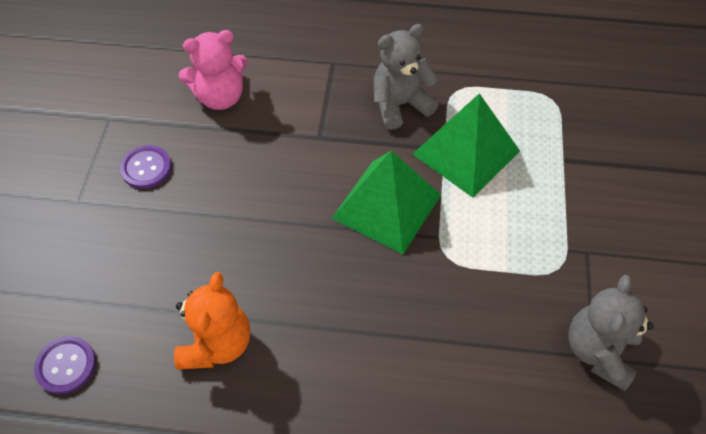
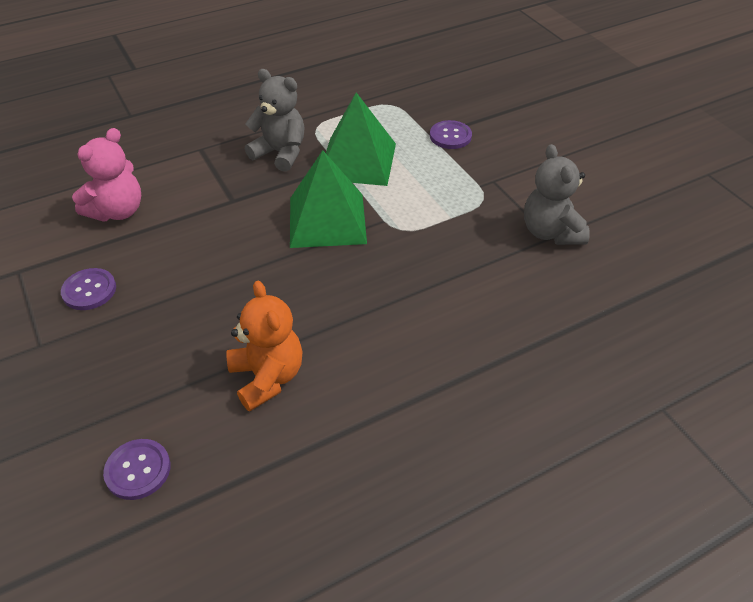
camera: 35 degrees left, 10 degrees down
grey teddy bear [374,24,439,130] -> grey teddy bear turned 90 degrees clockwise [245,69,304,172]
none -> purple button [430,120,472,149]

